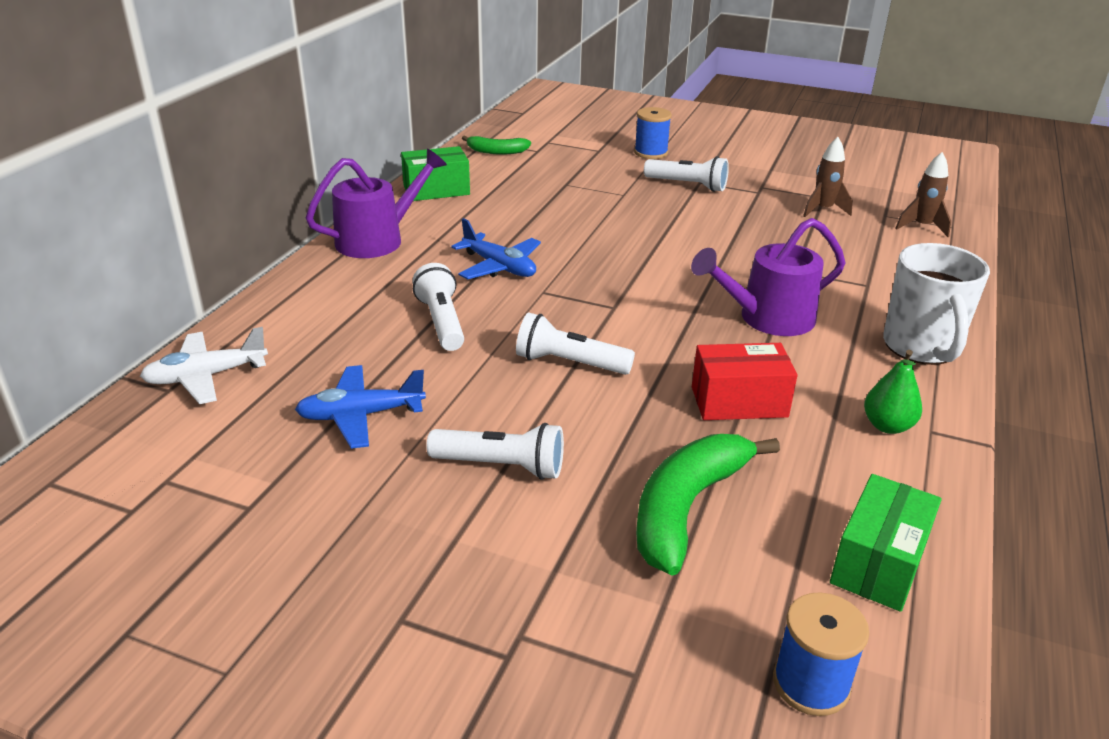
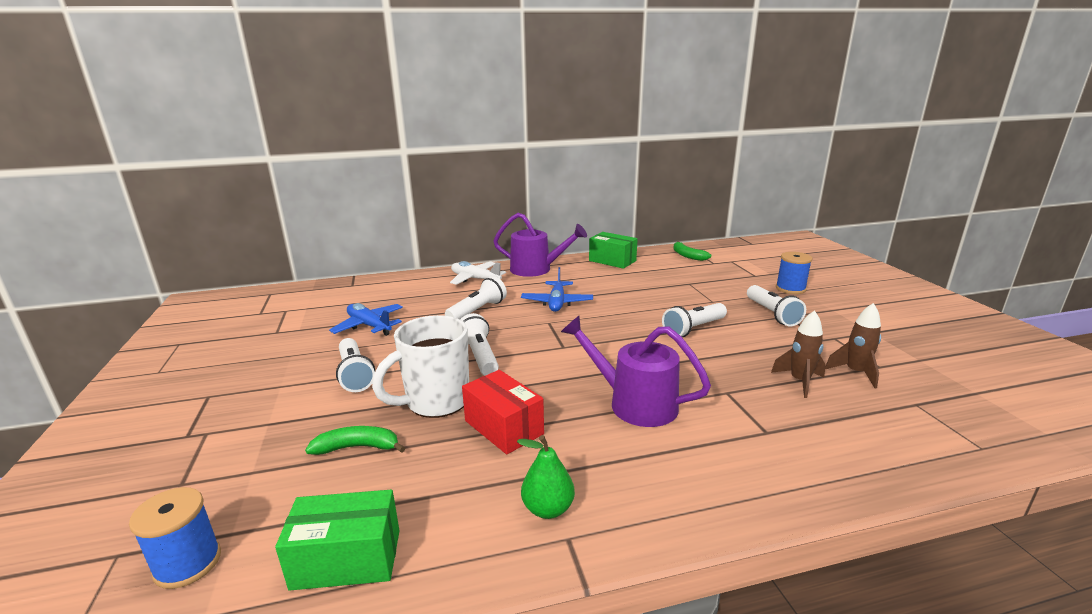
camera: 55 degrees right, 10 degrees down
white plane [140,327,268,404] -> white plane moved to [450,261,506,285]
green banana [636,434,780,576] -> green banana [305,426,405,455], size x0.57
white mug [883,243,990,365] -> white mug moved to [372,315,469,418]
brown rocket [895,152,951,237] -> brown rocket moved to [771,310,826,398]
none -> white flashlight [662,303,727,337]

